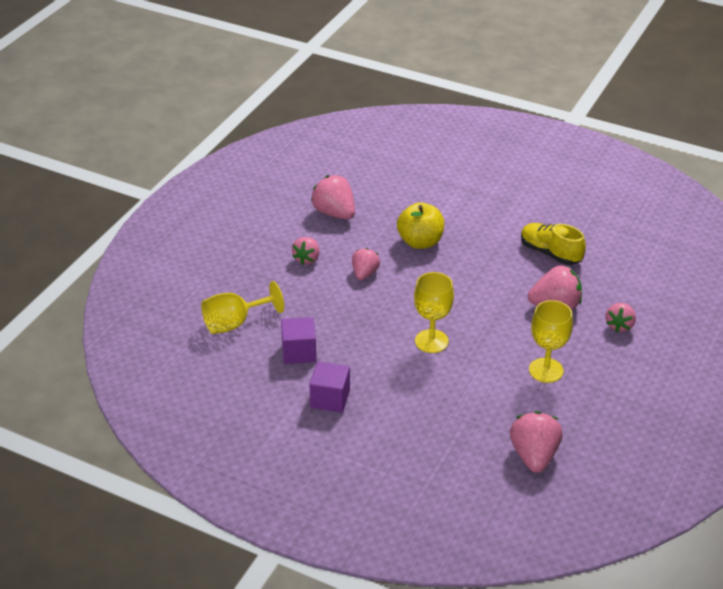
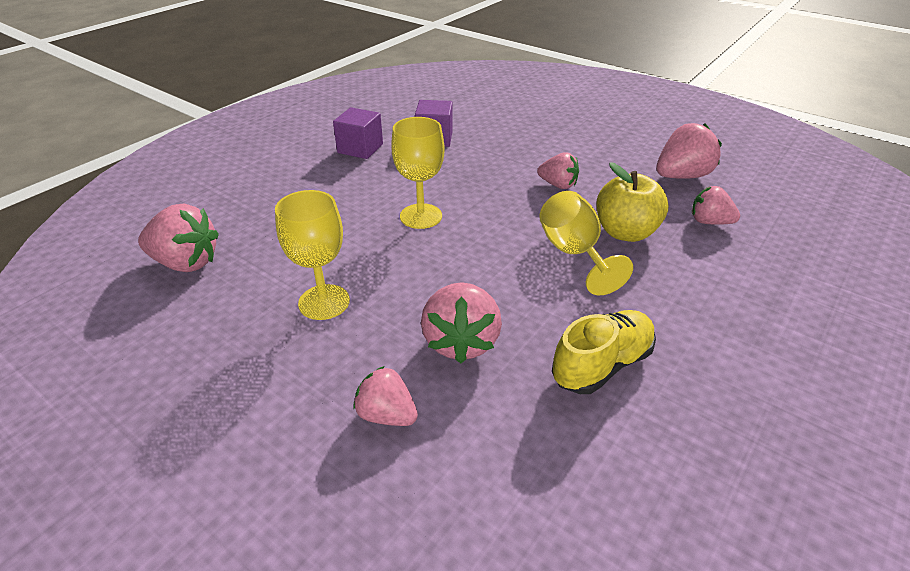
camera: 100 degrees right, 0 degrees up
yellow goblet [201,281,284,334] -> yellow goblet moved to [539,191,633,295]
pink strawberry [292,237,319,265] -> pink strawberry moved to [692,186,740,225]

